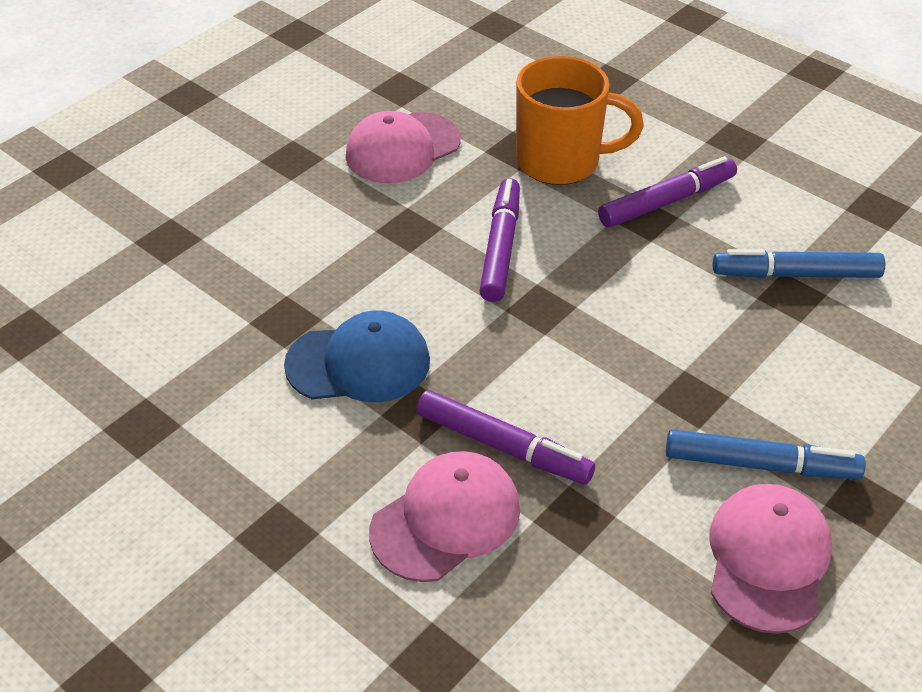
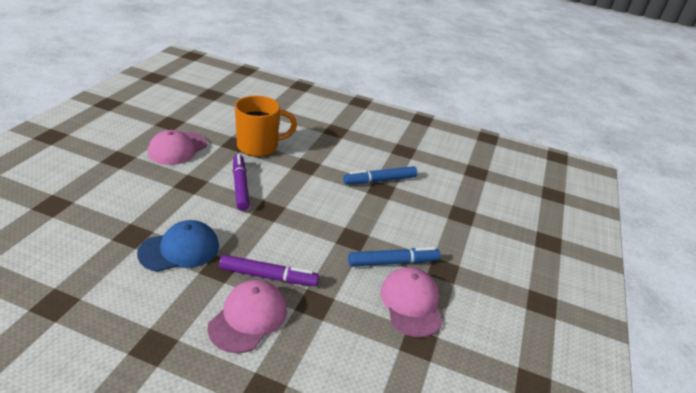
camera: 25 degrees left, 10 degrees down
purple marker [598,156,737,228] -> none

